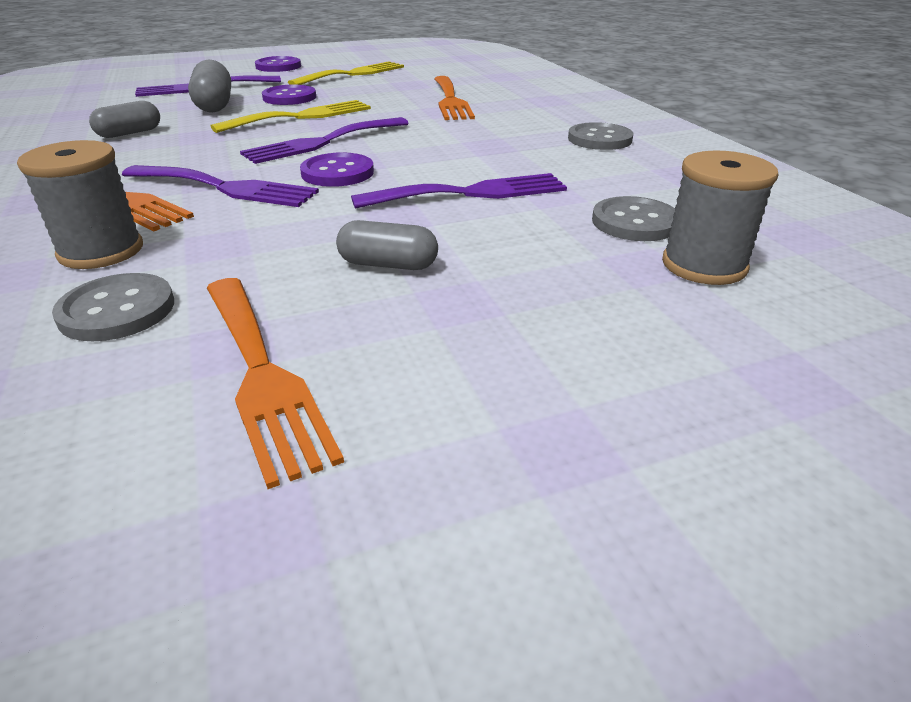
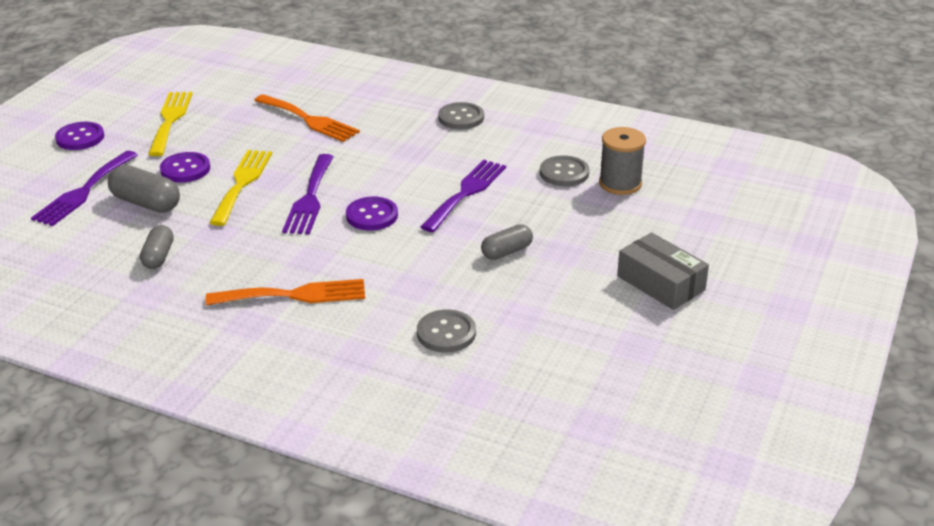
camera: 45 degrees left, 0 degrees up
grey spool [17,140,143,269] -> none
purple fork [122,165,319,207] -> none
orange fork [207,278,344,489] -> none
none -> grey box [617,232,709,310]

